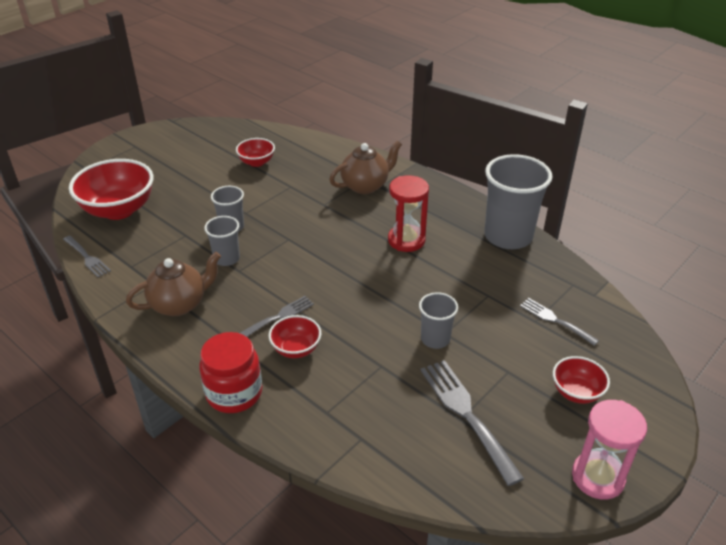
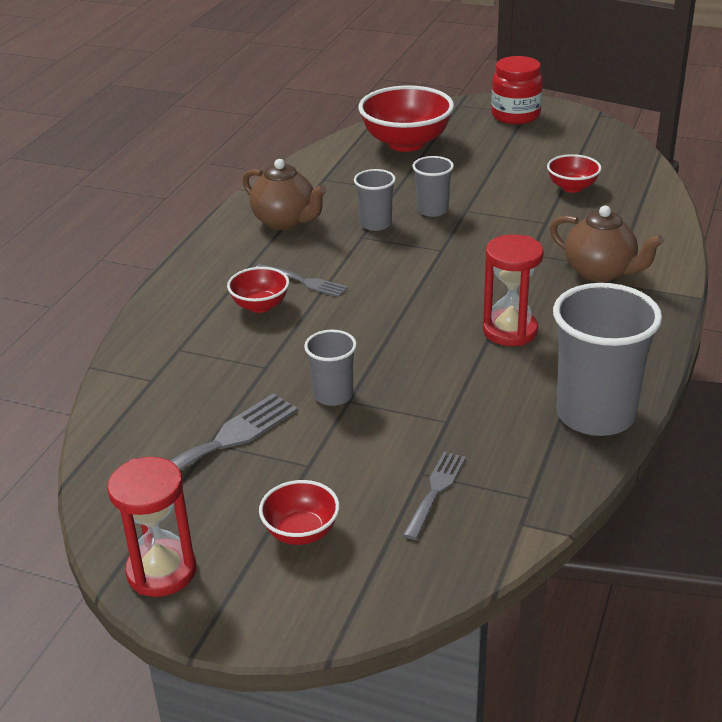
camera: 70 degrees right, 5 degrees down
grey fork [63,236,111,278] -> none
red jar [199,332,262,413] -> red jar moved to [491,56,543,124]
pink hourglass [572,400,647,500] -> red hourglass [107,457,196,597]

